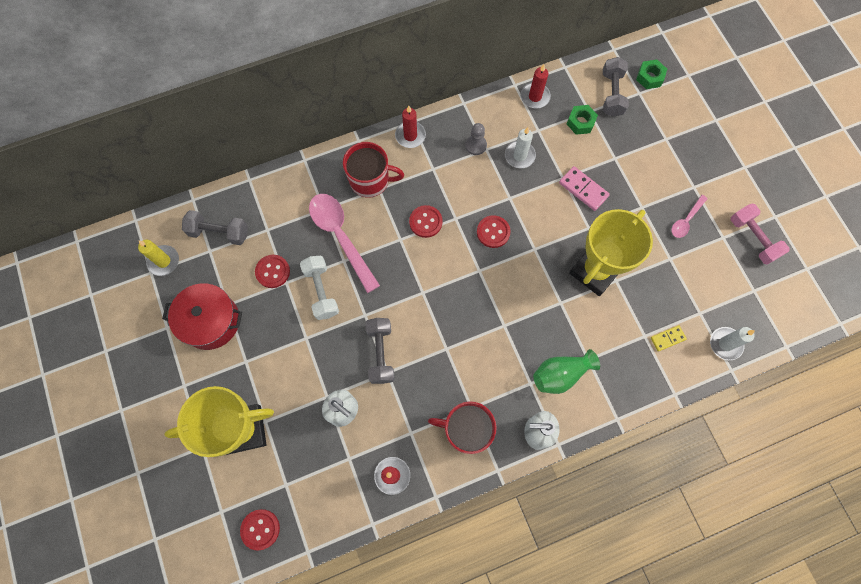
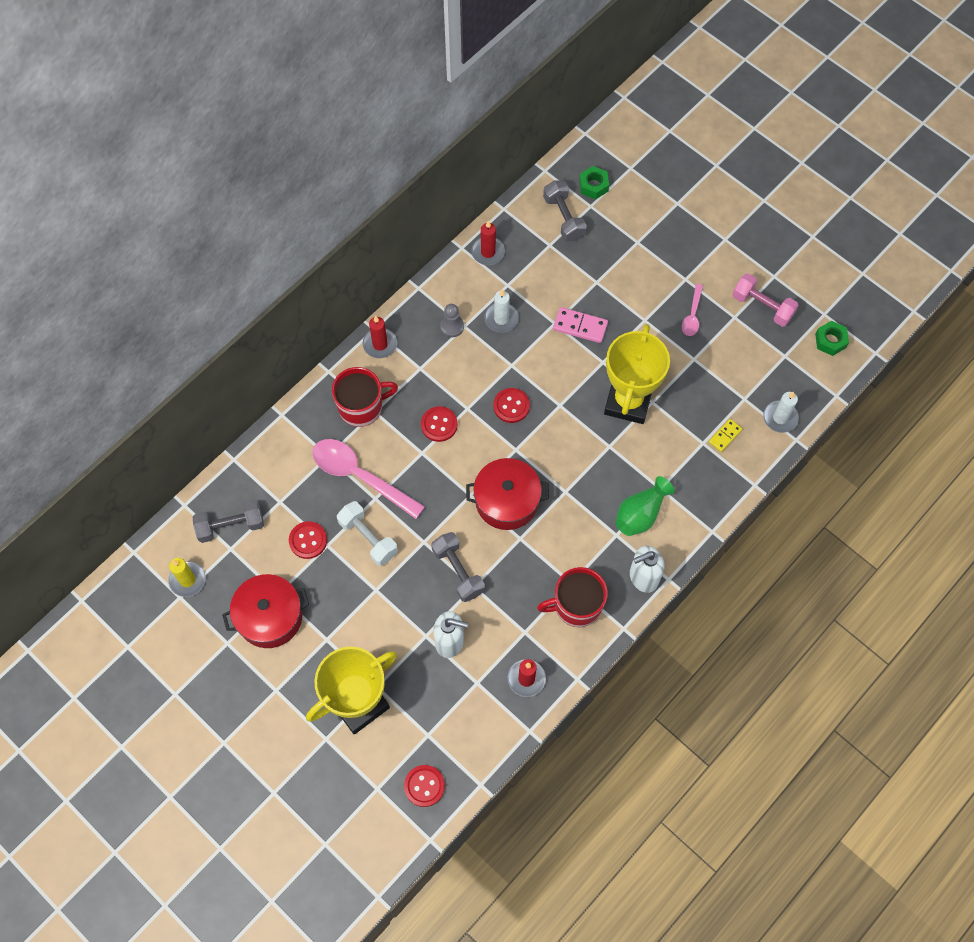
camera: 25 degrees left, 5 degrees down
green nut [567,105,598,135] -> green nut moved to [815,321,849,356]
none -> red pot [466,458,549,530]

